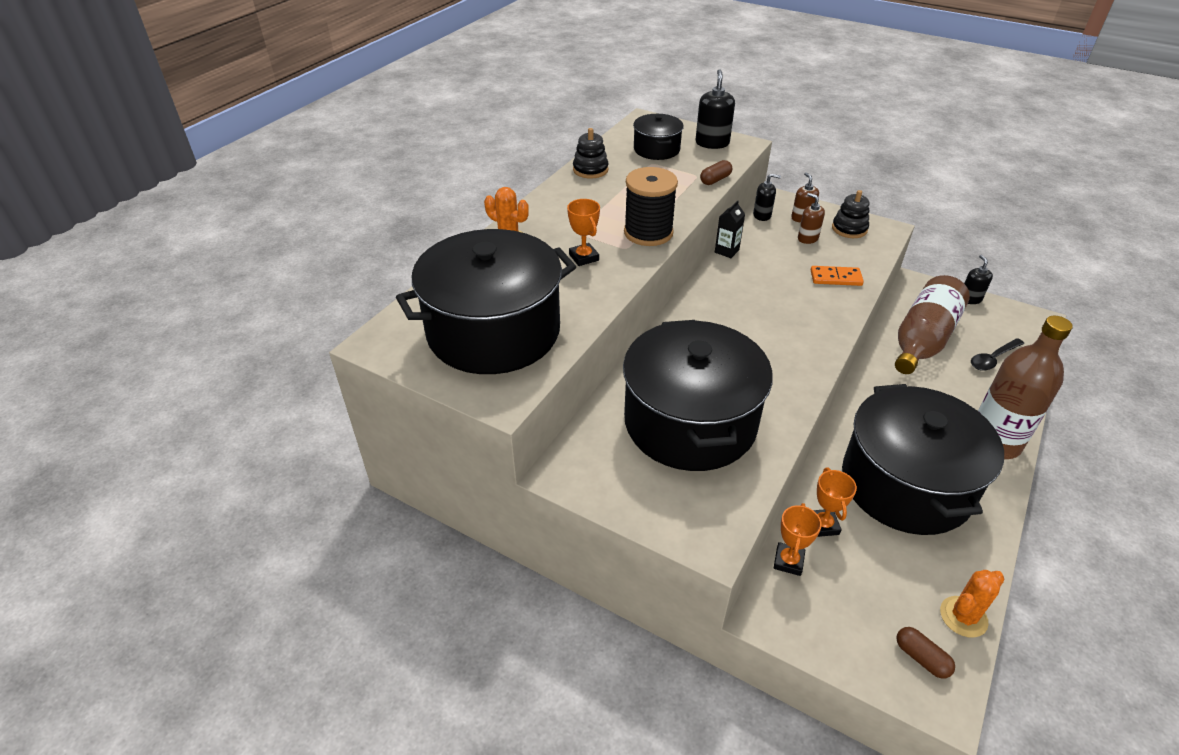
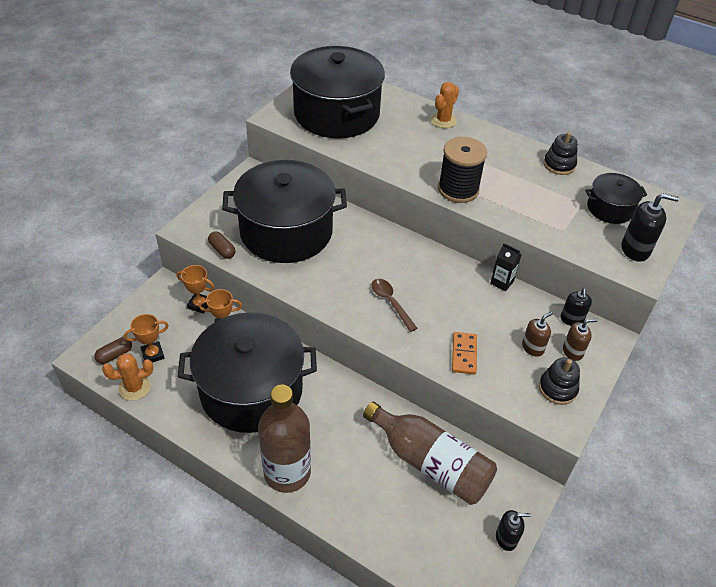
camera: 90 degrees right, 5 degrees up
orange trophy [567,199,600,266] -> orange trophy moved to [124,314,169,363]
brown capsule [700,160,732,185] -> brown capsule moved to [208,231,235,259]
orange cactus [940,570,1004,638] -> orange cactus turned 75 degrees counterclockwise [102,353,153,401]
black spoon [971,338,1024,371] -> none
none -> brown spoon [371,279,417,332]

